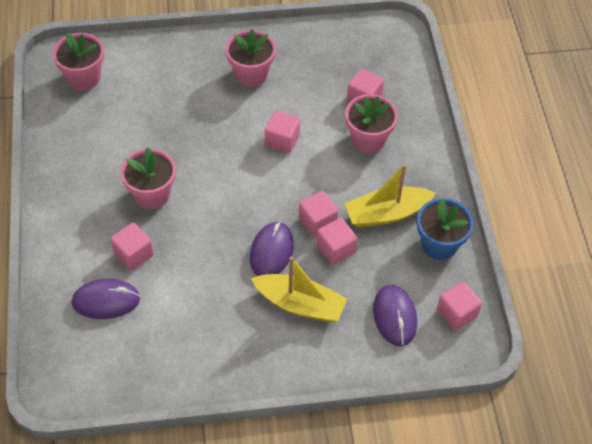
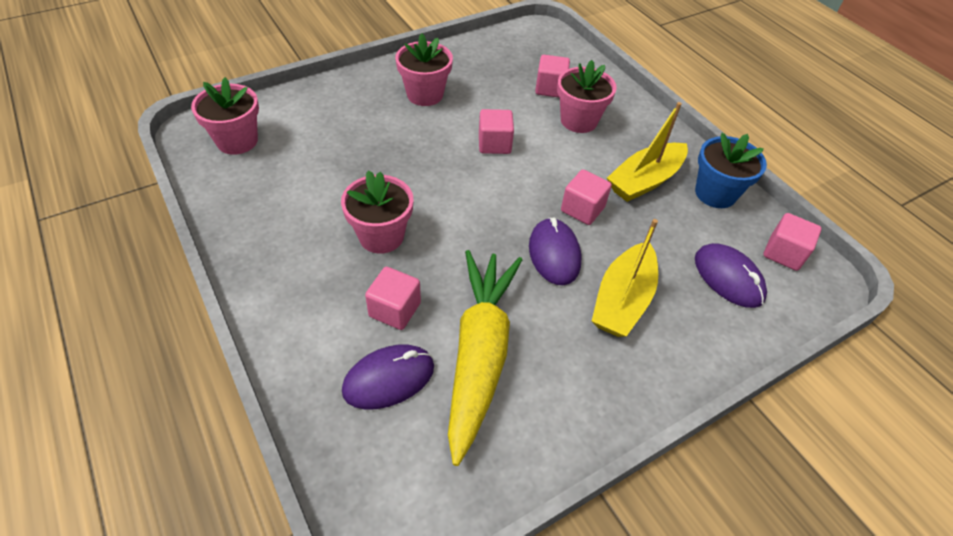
camera: 25 degrees left, 5 degrees down
yellow boat [251,256,347,322] -> yellow boat turned 120 degrees clockwise [592,219,658,337]
pink cube [317,218,357,265] -> none
none -> yellow carrot [448,250,522,466]

